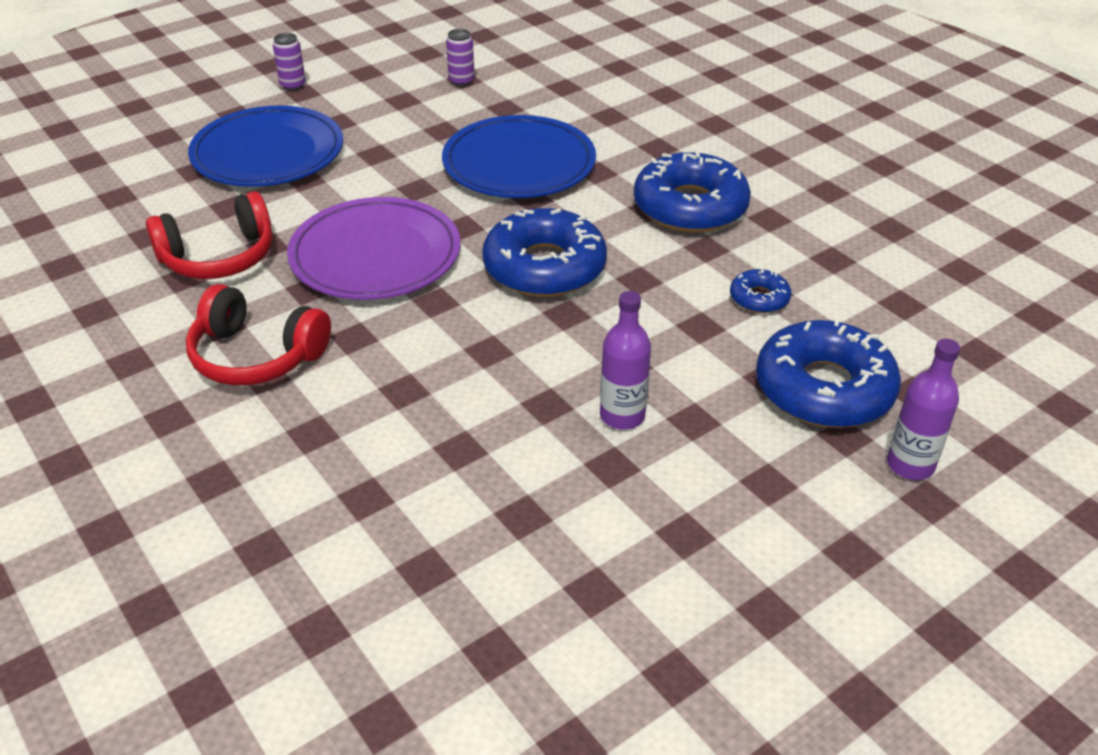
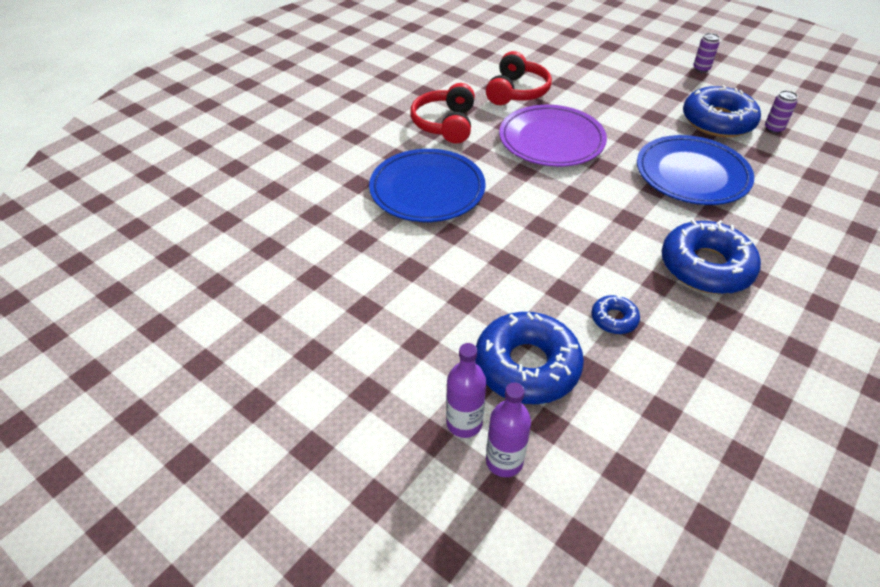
camera: 75 degrees right, 5 degrees up
red headphones [146,191,273,279] -> red headphones turned 120 degrees counterclockwise [486,51,552,105]
blue plate [188,106,343,187] -> blue plate moved to [369,149,486,222]
blue donut [482,208,607,297] -> blue donut moved to [683,85,761,137]
purple bottle [600,291,651,430] -> purple bottle moved to [486,382,531,477]

